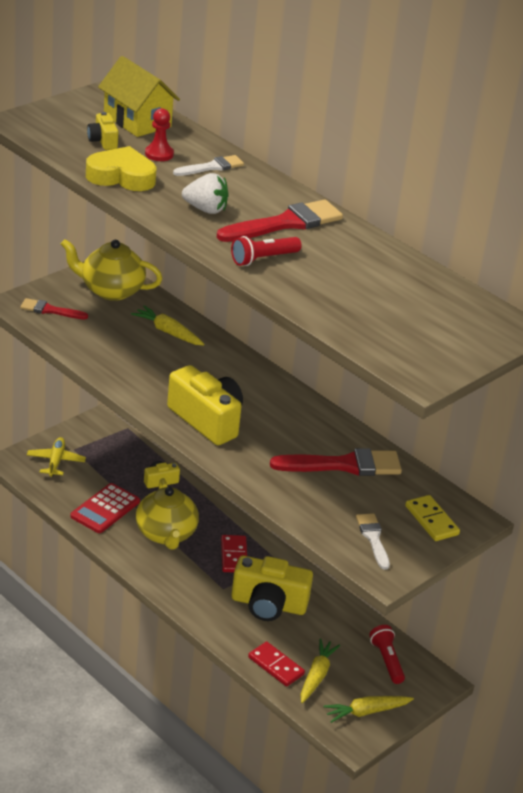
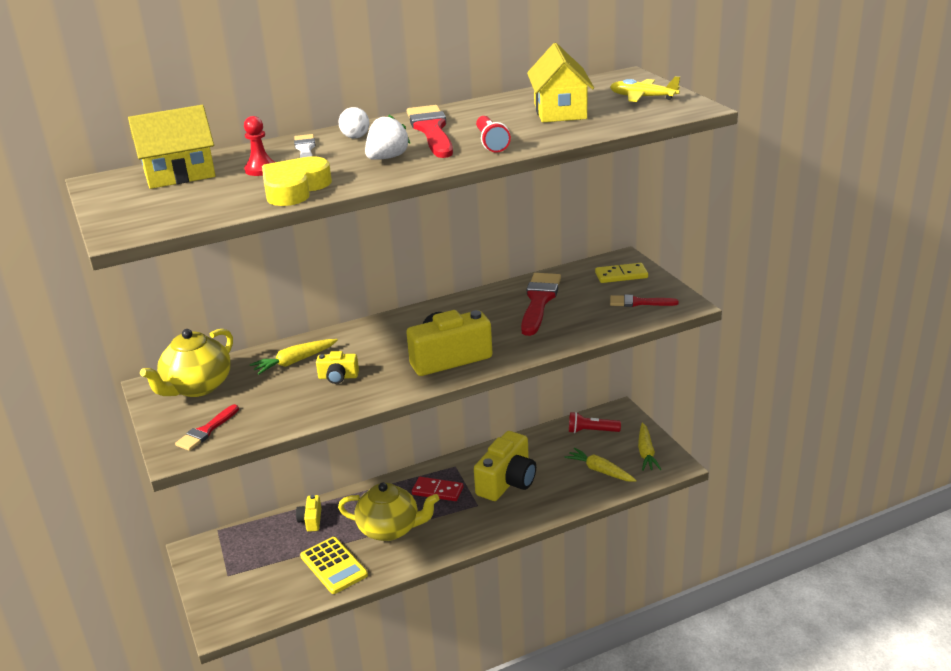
camera: 65 degrees left, 5 degrees down
yellow plane [27,437,86,477] -> yellow plane moved to [610,76,680,102]
red calculator [70,483,140,533] -> yellow calculator [300,537,368,594]
yellow camera [87,112,118,150] -> yellow camera moved to [316,351,359,384]
red domino [248,641,305,687] -> none
white brush [356,513,390,570] -> red brush [610,295,679,307]
none -> white ball [339,107,369,138]
none -> yellow house [527,43,594,122]

